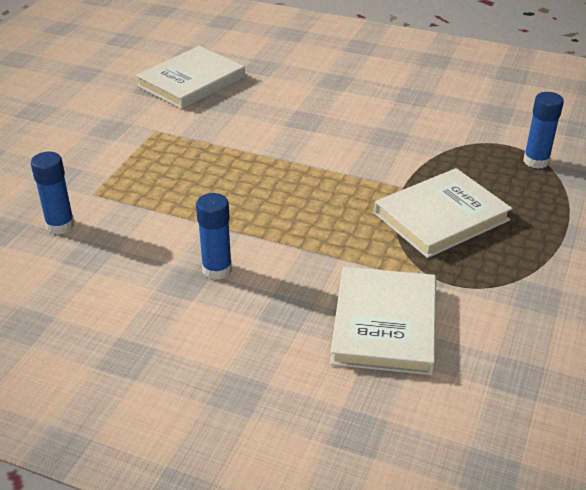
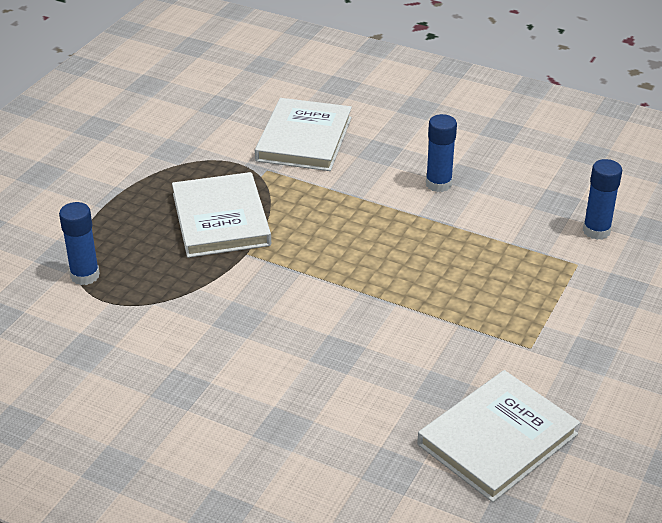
camera: 175 degrees left, 0 degrees up
white book [374,168,512,258] -> white book turned 75 degrees counterclockwise [172,172,271,258]

